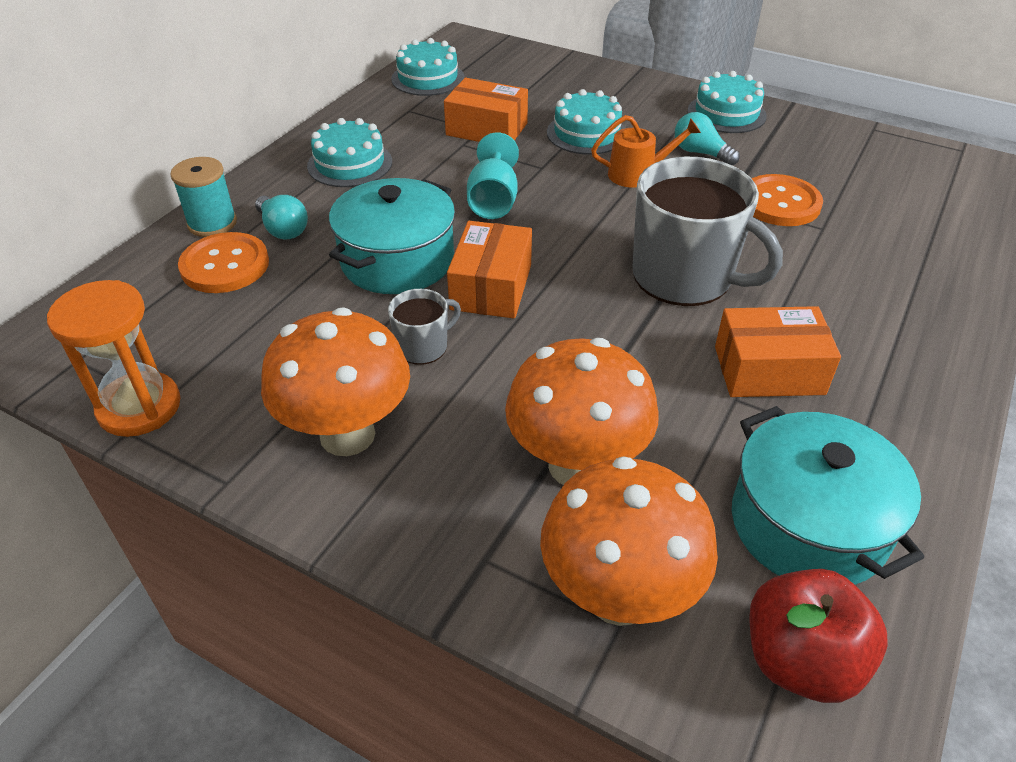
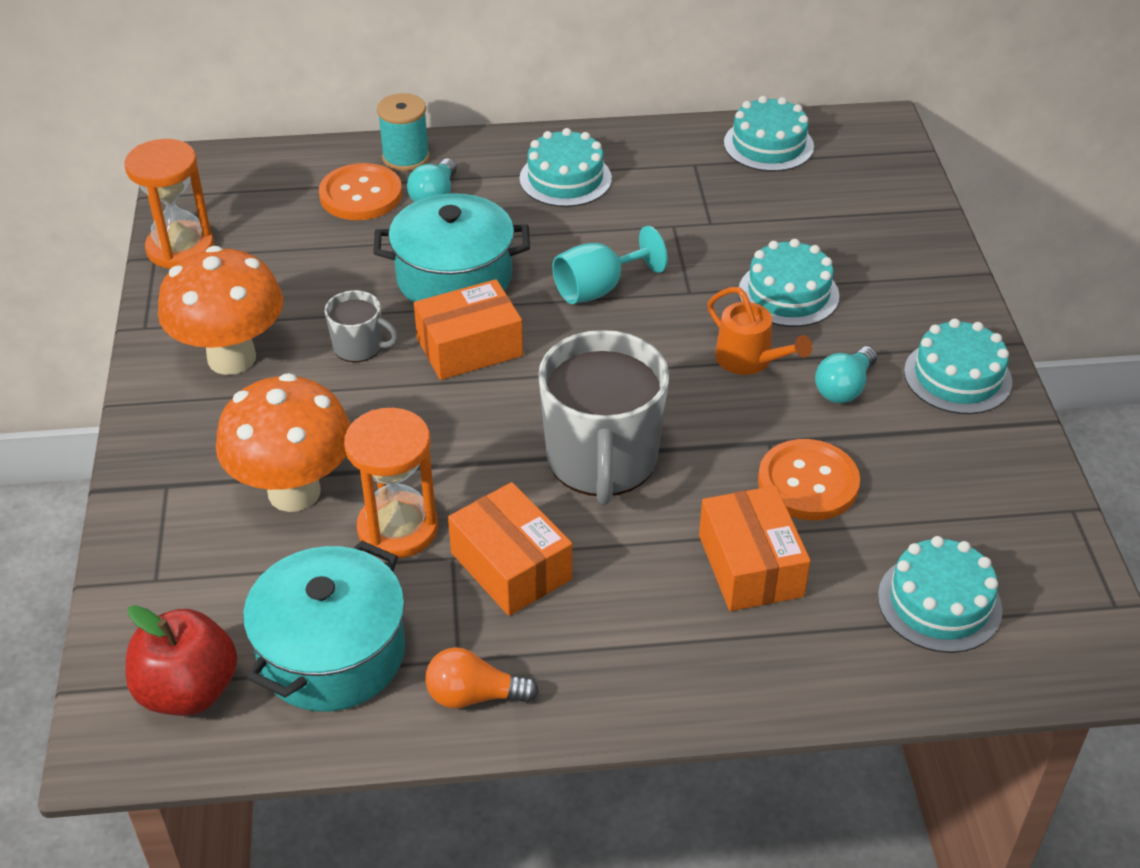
camera: 55 degrees right, 0 degrees up
orange box [444,78,528,142] -> orange box moved to [699,486,811,611]
orange mushroom [540,456,718,626] -> none
turquoise light bulb [675,112,740,165] -> turquoise light bulb turned 150 degrees counterclockwise [815,346,877,403]
none -> orange hourglass [344,408,438,558]
none -> orange light bulb [425,647,539,709]
none -> turquoise cake [878,536,1003,653]

